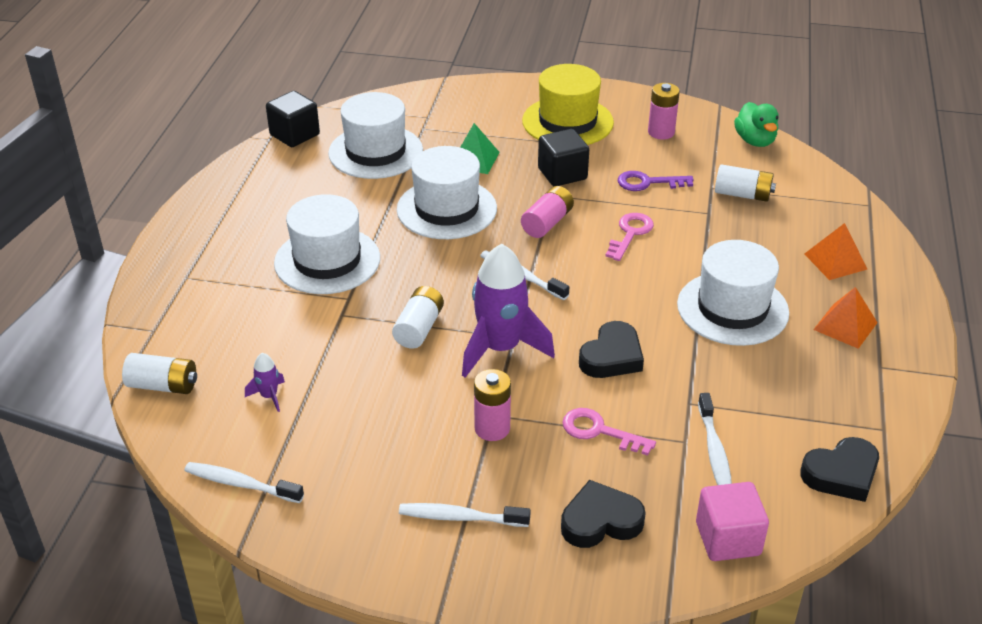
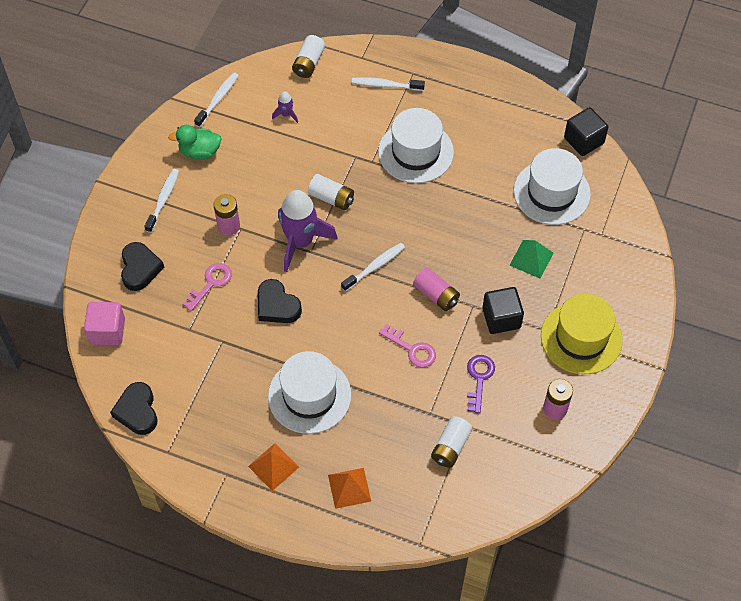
camera: 100 degrees right, 20 degrees up
white hat [397,146,497,239] -> none
white toothbrush [698,393,732,485] -> white toothbrush moved to [352,77,425,91]
green duck [734,102,778,147] -> green duck moved to [168,125,221,160]

